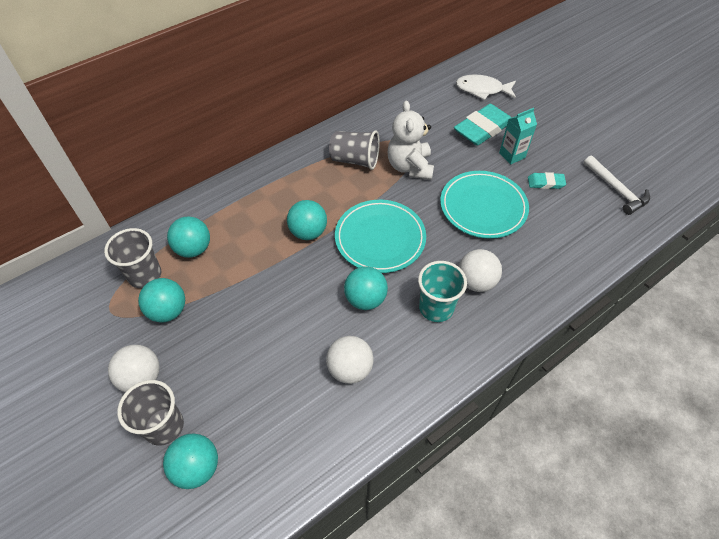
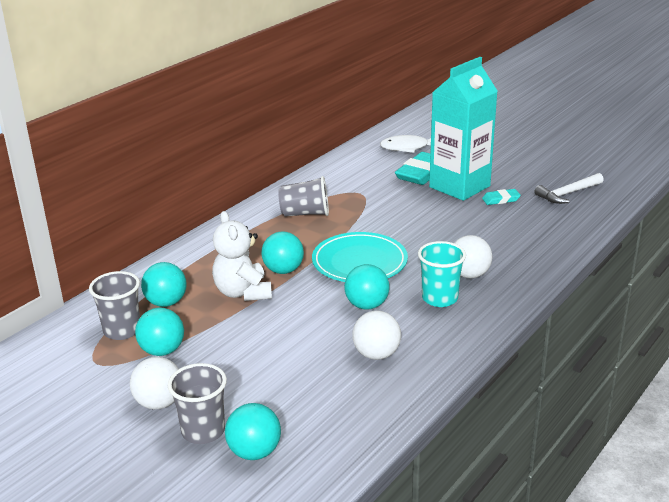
camera: 15 degrees left, 25 degrees down
white teddy bear [388,100,434,180] -> white teddy bear moved to [212,211,272,301]
turquoise plate [440,171,529,239] -> none
turquoise carton [499,108,537,164] -> turquoise carton [429,57,498,201], size x2.26
white hammer [584,155,650,215] -> white hammer turned 105 degrees clockwise [534,173,604,204]

